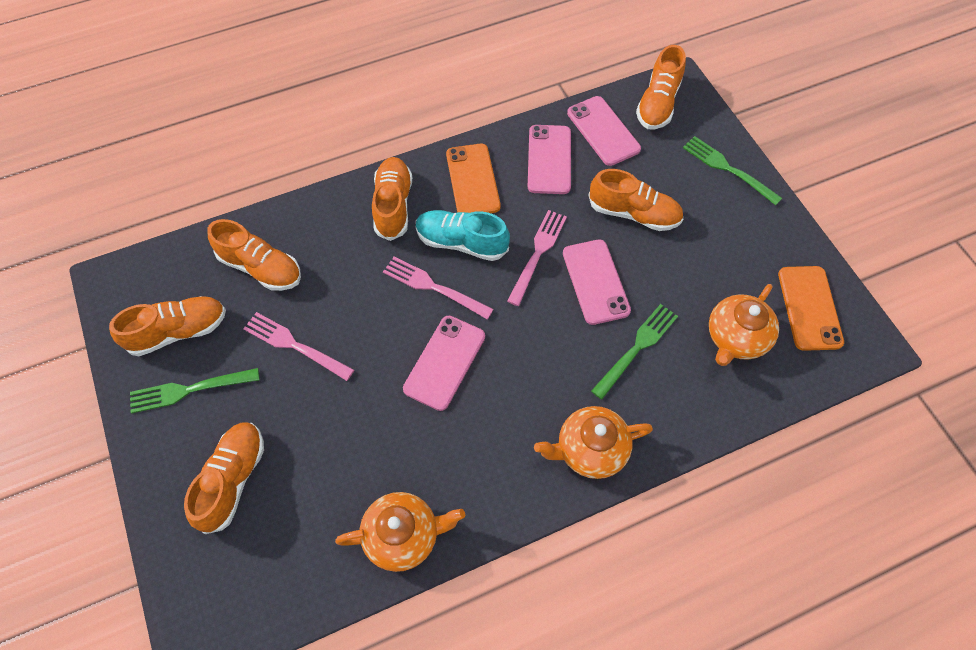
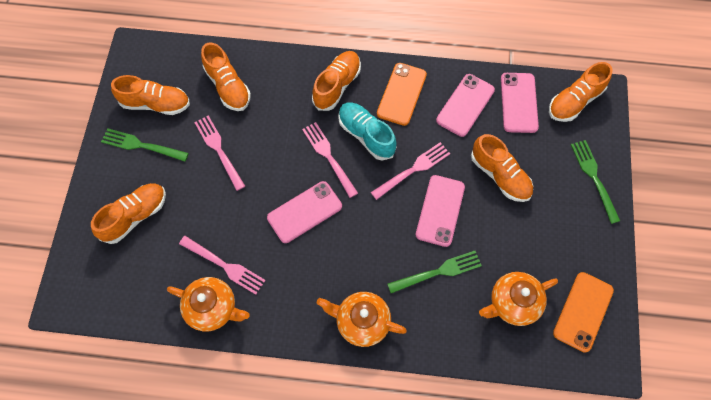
camera: 30 degrees right, 5 degrees up
none -> pink fork [179,236,266,295]

